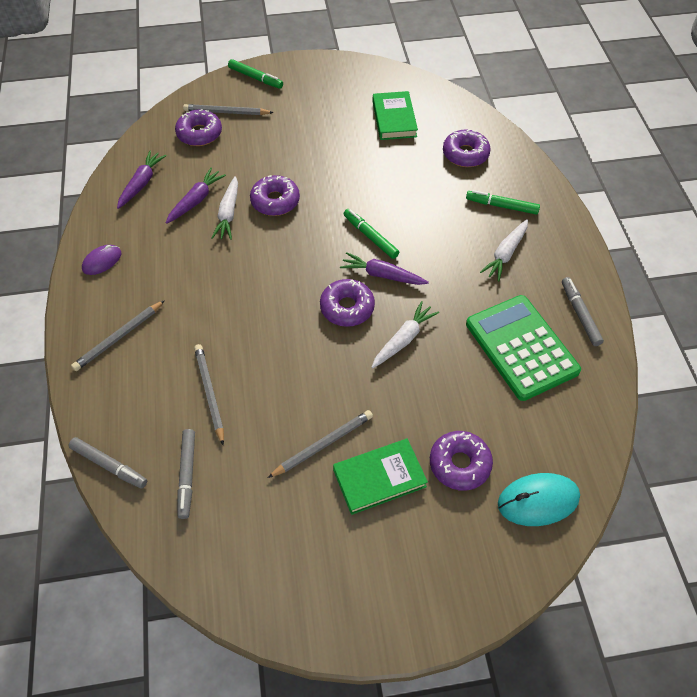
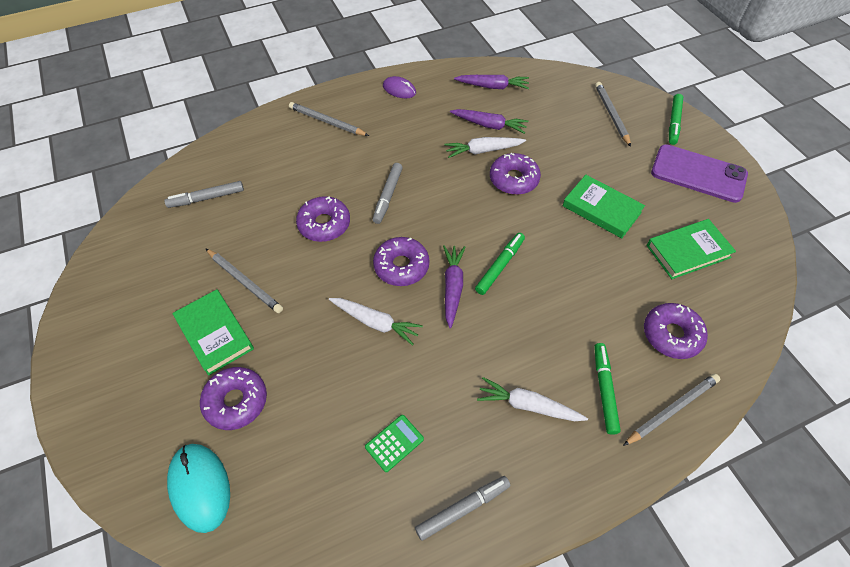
camera: 75 degrees right, 0 degrees up
grey marker [68,437,147,489] -> grey marker moved to [372,163,403,224]
purple donut [175,109,222,146] -> purple donut moved to [296,196,350,242]
grey pencil [194,344,224,445] -> grey pencil moved to [623,374,720,446]
green calculator [466,295,581,401] -> green calculator [365,415,424,472], size x0.41
none -> green book [563,175,645,238]
none -> purple phone [651,144,748,203]

